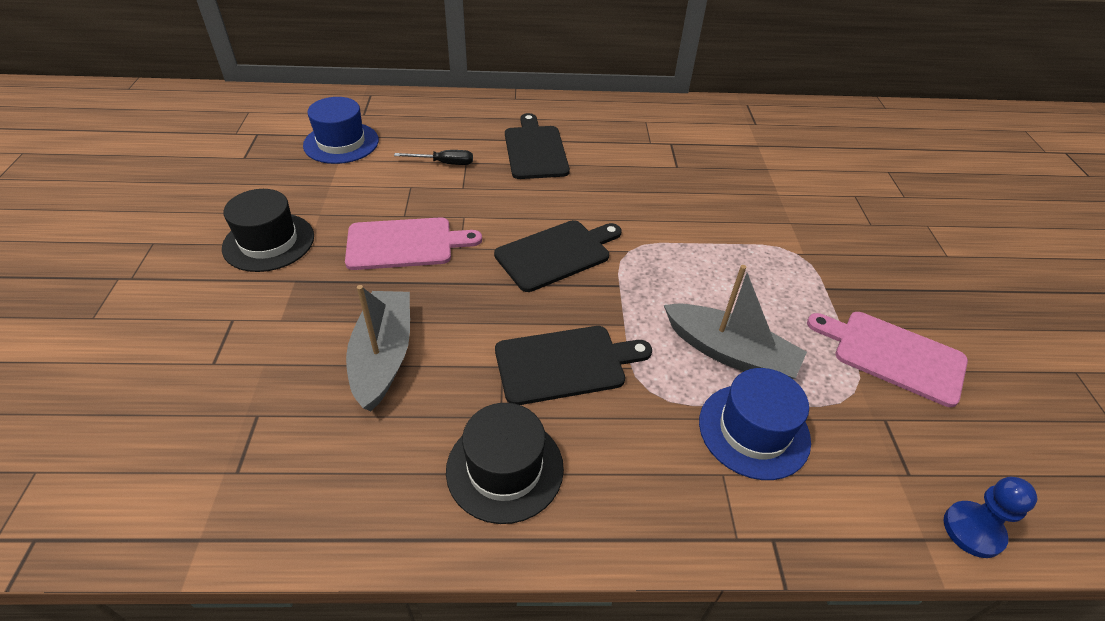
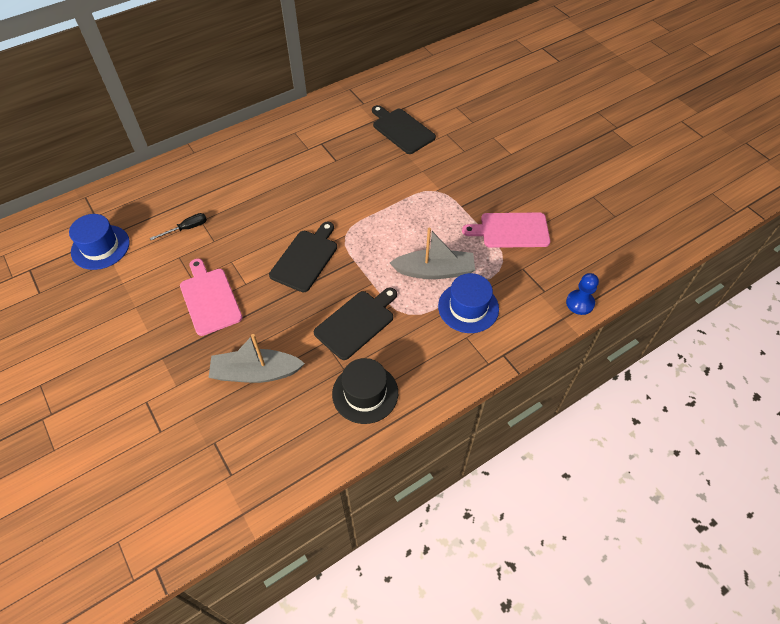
camera: 30 degrees left, 10 degrees up
black hat [222,189,314,272] -> none
pink cutting board [345,217,482,270] -> pink cutting board turned 75 degrees counterclockwise [180,259,242,336]
grey boat [346,285,410,411] -> grey boat turned 60 degrees counterclockwise [208,334,305,383]
black cutting board [505,113,570,179] -> black cutting board moved to [372,105,436,154]

